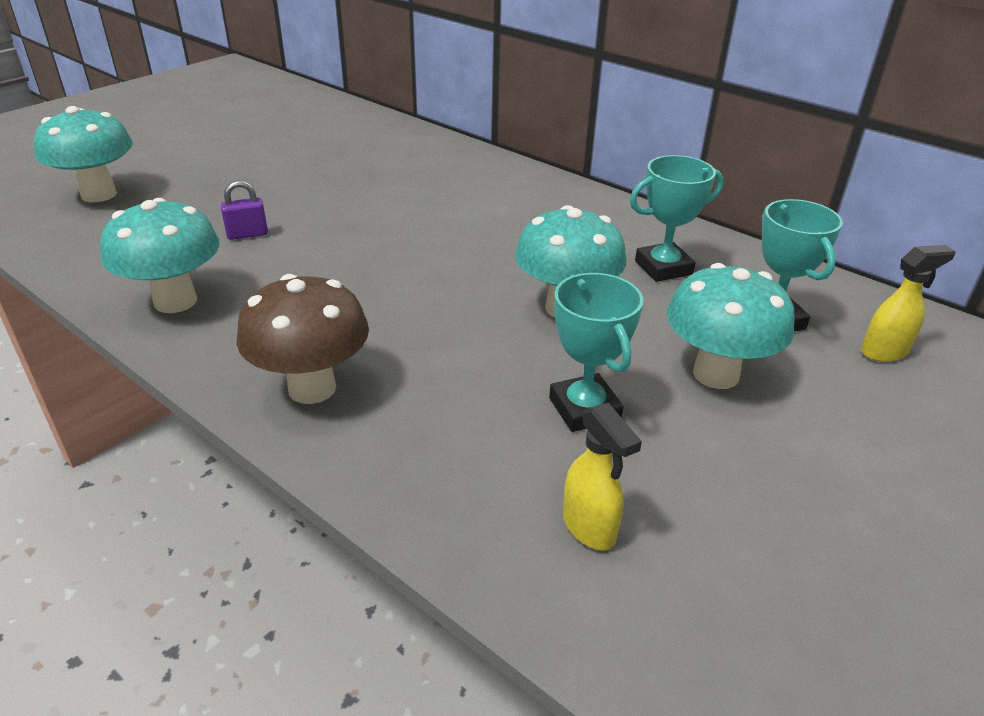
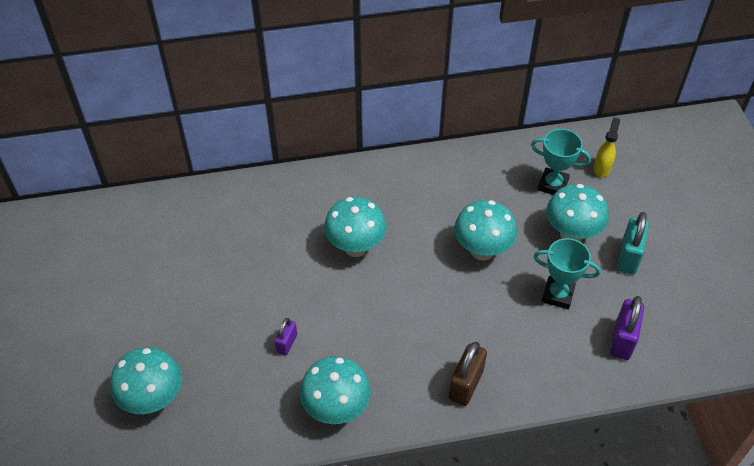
camera: 50 degrees left, 15 degrees up
brown mushroom [237,274,369,404] -> brown padlock [449,342,487,406]
yellow spray bottle [563,403,642,550] -> purple padlock [610,296,644,360]
turquoise trophy [630,155,724,282] -> none
none -> turquoise mushroom [324,197,386,257]
none -> turquoise padlock [617,212,649,274]

